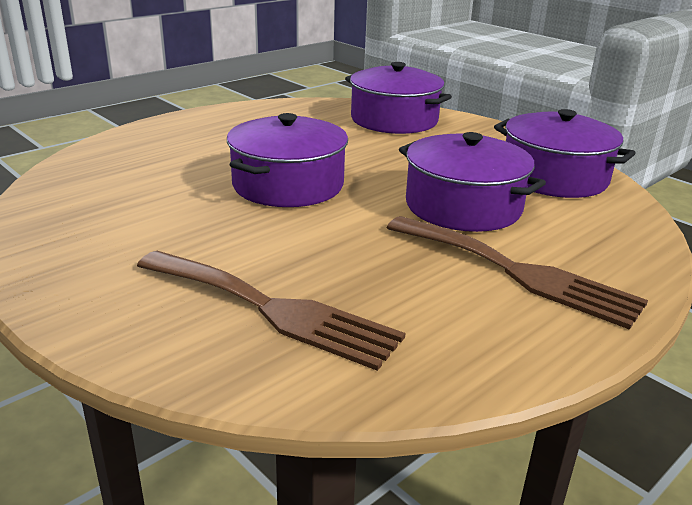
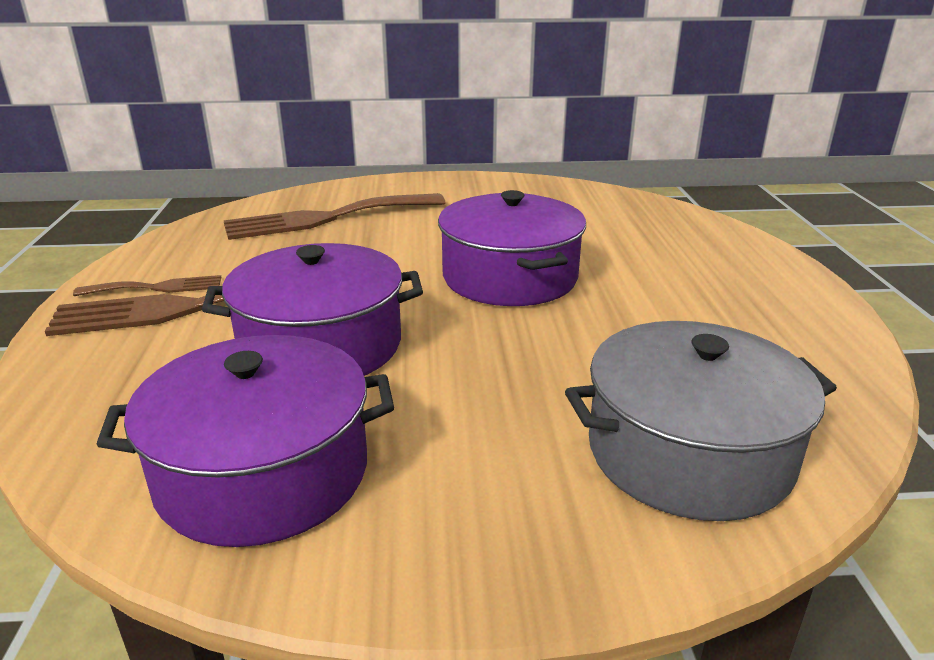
camera: 130 degrees right, 0 degrees up
purple pot [345,62,452,134] -> grey pot [565,321,837,521]
none -> brown fork [73,275,221,296]

